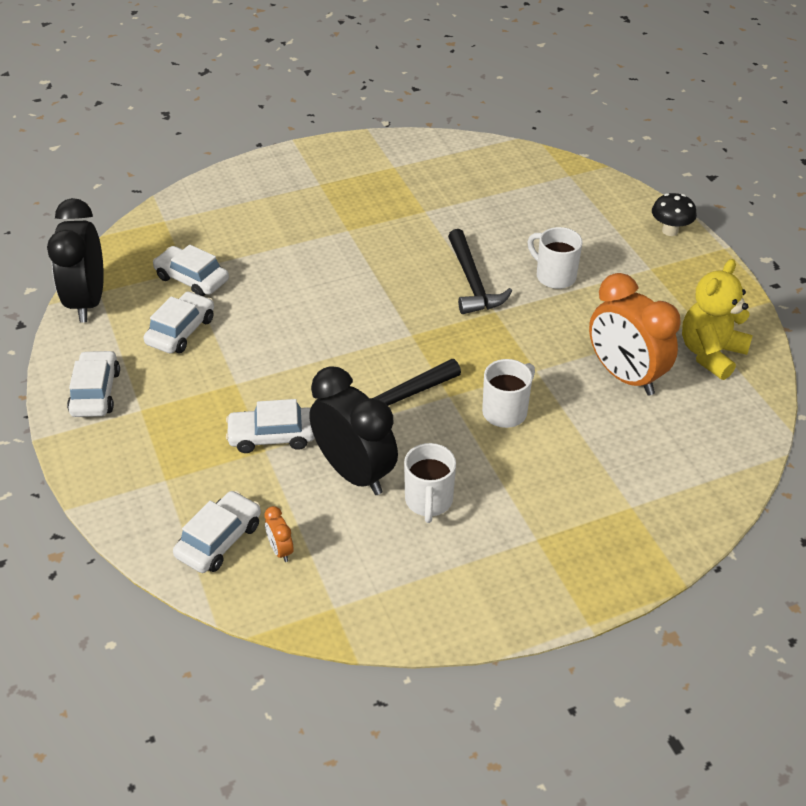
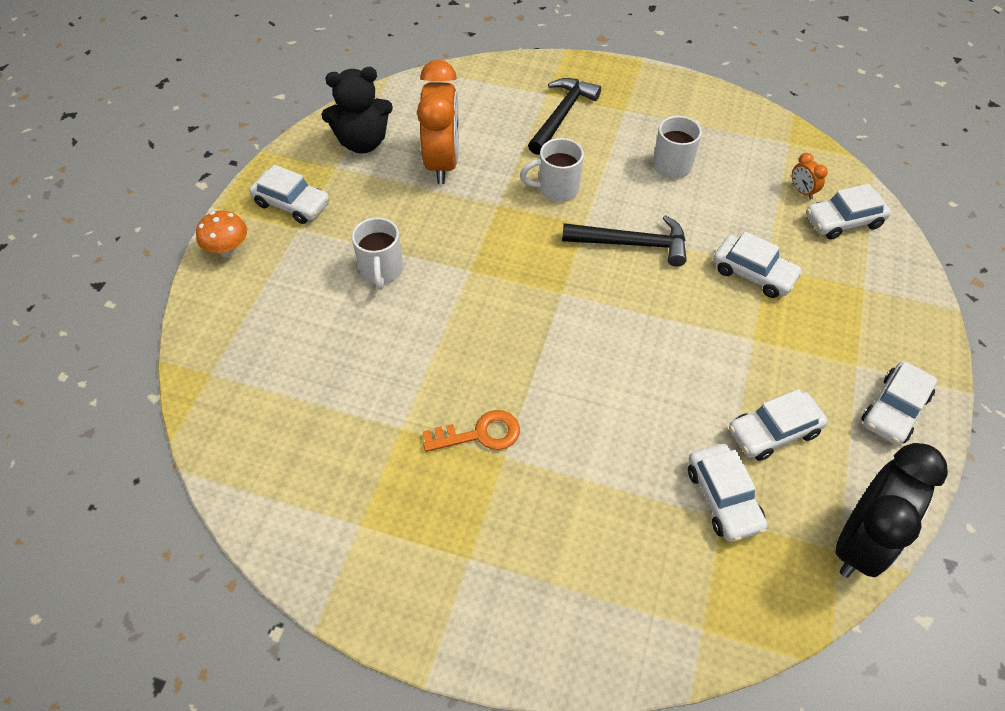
camera: 140 degrees left, 10 degrees up
orange clock [264,506,294,562] -> orange clock turned 135 degrees clockwise [792,153,828,200]
black clock [309,366,398,495] -> none
black hammer [448,229,512,314] -> black hammer moved to [528,78,601,155]
black mushroom [652,193,697,236] -> orange mushroom [196,210,247,258]
yellow teddy bear [682,259,753,380] -> black teddy bear [322,67,393,154]
none -> white car [249,165,329,224]
none -> orange key [423,410,520,452]

